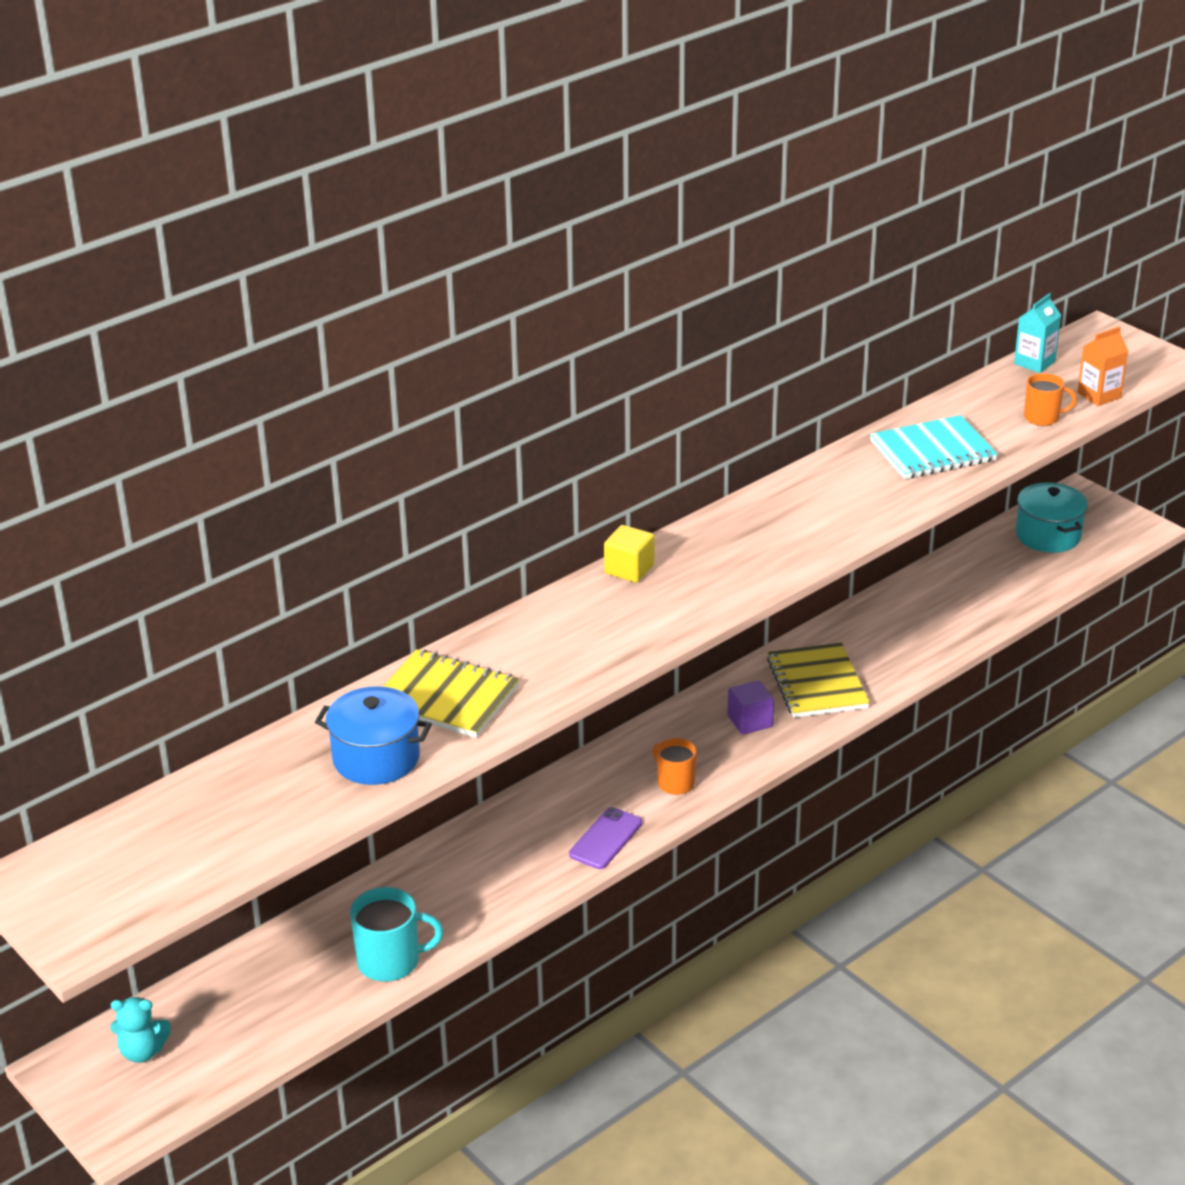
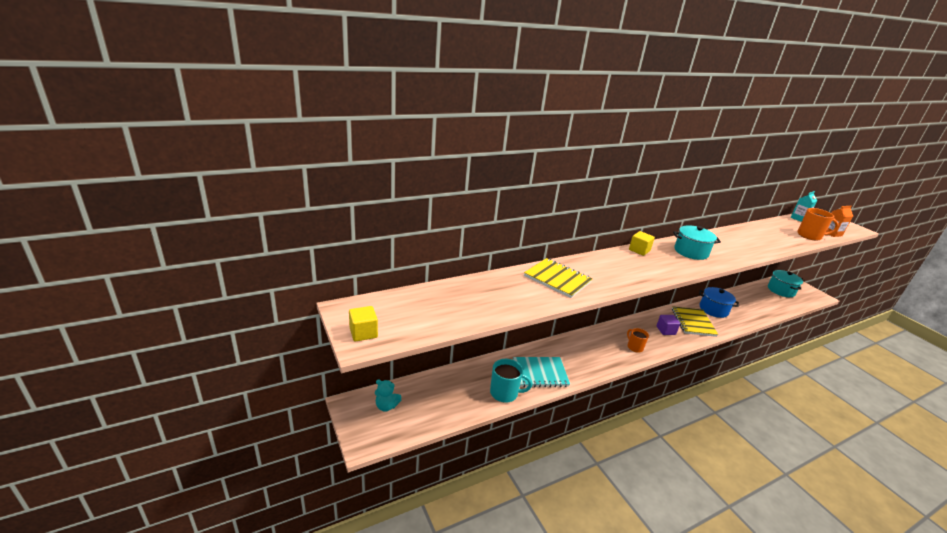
camera: 10 degrees right, 5 degrees down
blue pot [315,686,432,785] -> blue pot moved to [699,287,739,318]
purple phone [569,807,642,869] -> none
turquoise notebook [870,415,998,479] -> turquoise notebook moved to [513,357,570,387]
orange mug [1024,373,1077,426] -> orange mug [797,208,839,241], size x1.51
none -> yellow cube [349,306,378,342]
none -> turquoise pot [673,225,721,260]

